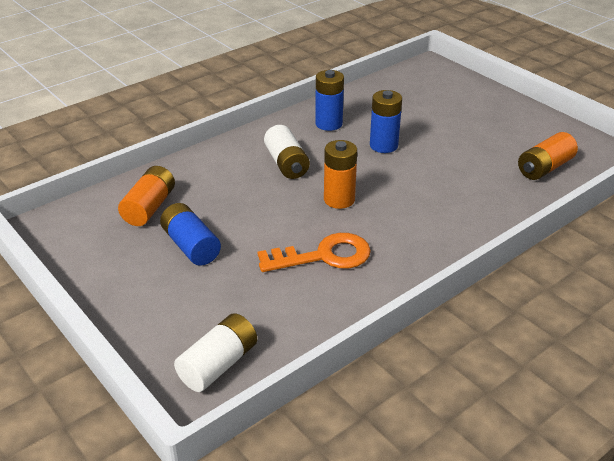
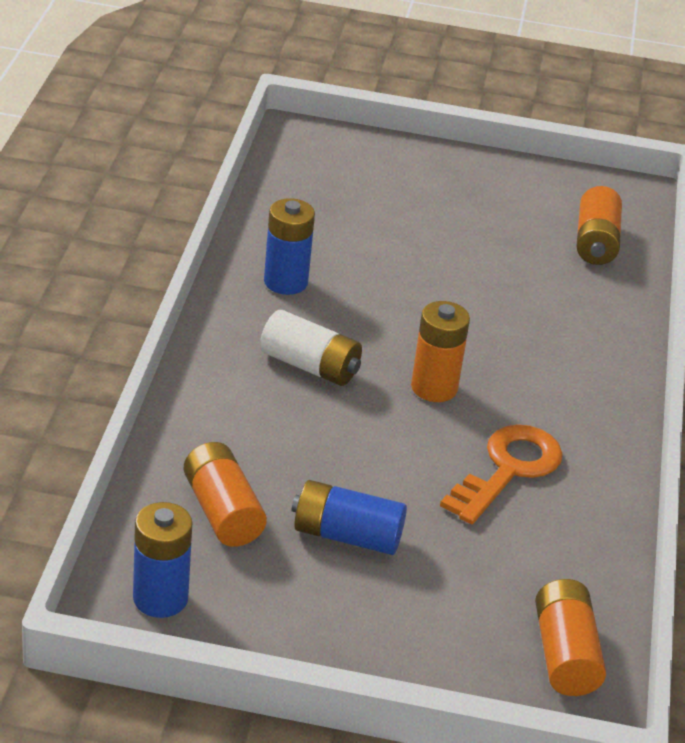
camera: 45 degrees left, 0 degrees up
white battery [174,313,257,392] -> orange battery [535,579,606,696]
blue battery [370,90,402,153] -> blue battery moved to [133,502,193,618]

